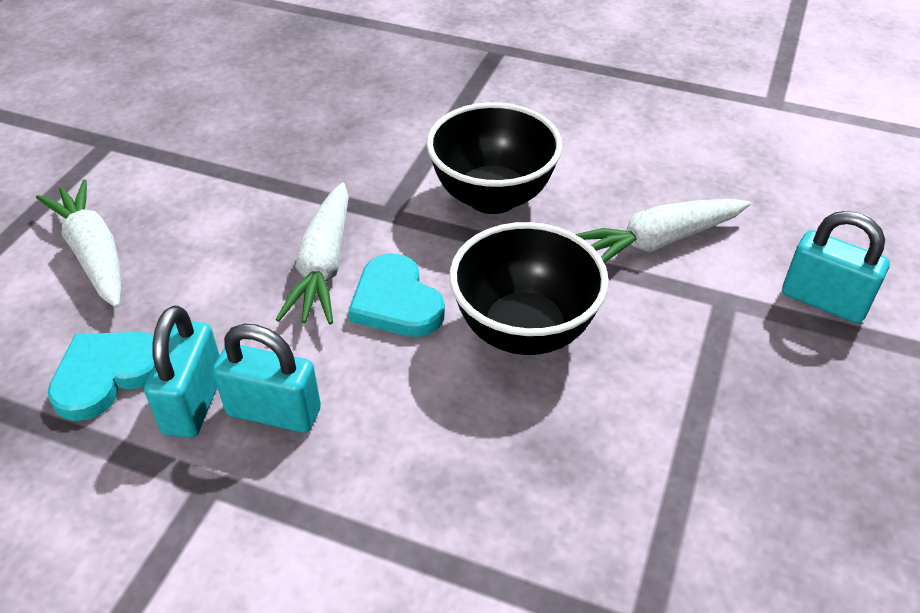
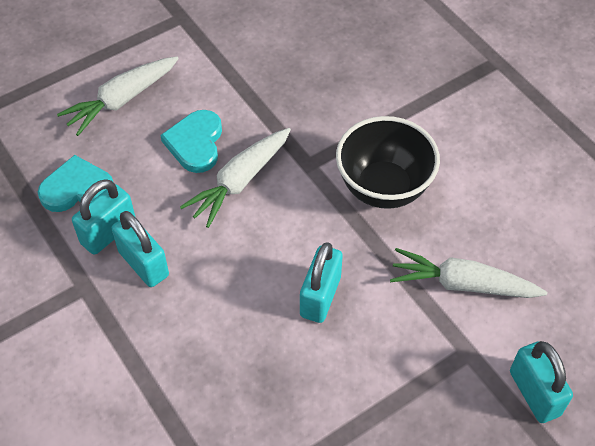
camera: 35 degrees right, 10 degrees up
white carrot [36,179,121,308] -> white carrot turned 135 degrees counterclockwise [57,56,179,136]
turquoise heart [348,254,445,337] -> turquoise heart moved to [160,110,222,173]
black bowl [449,222,609,355] -> turquoise padlock [300,242,343,323]

